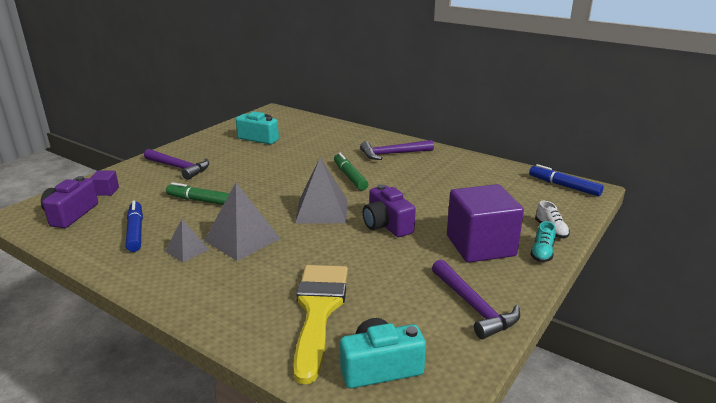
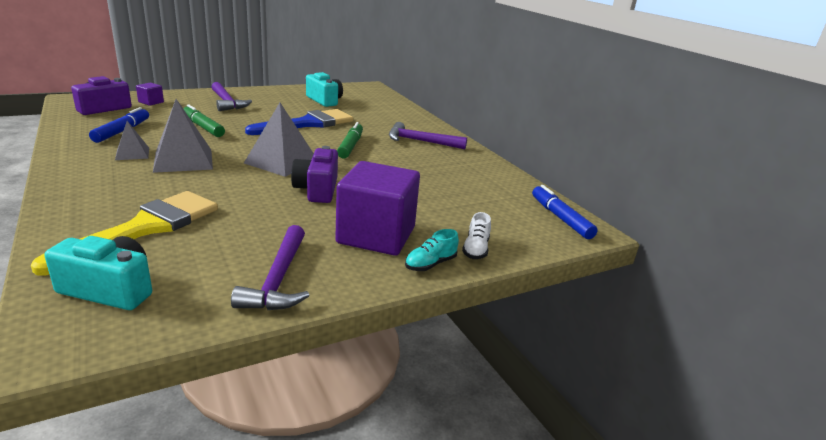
camera: 25 degrees right, 0 degrees up
none -> blue brush [245,109,353,135]

